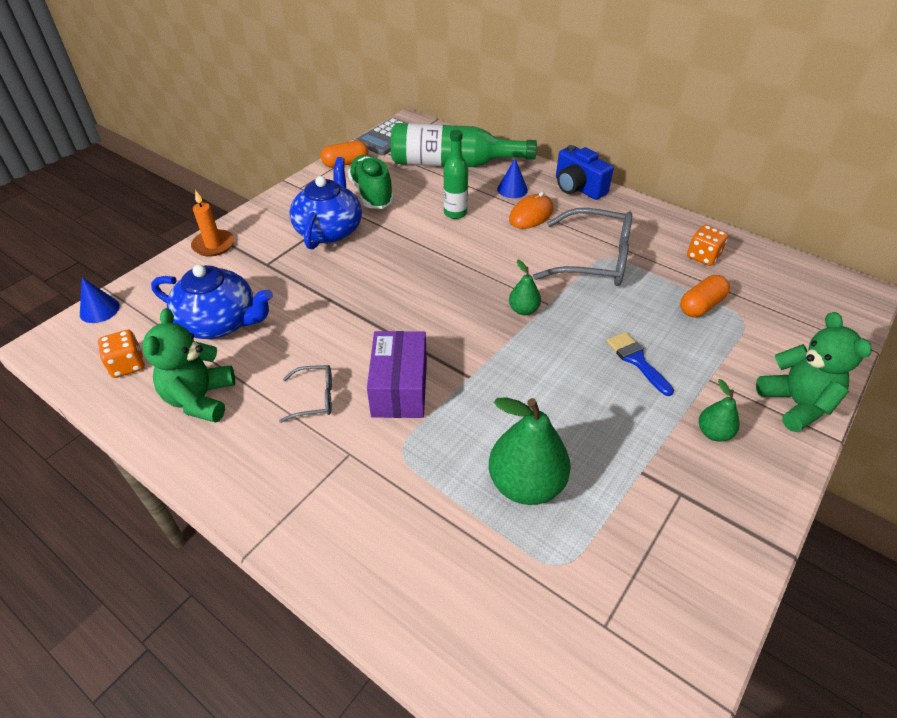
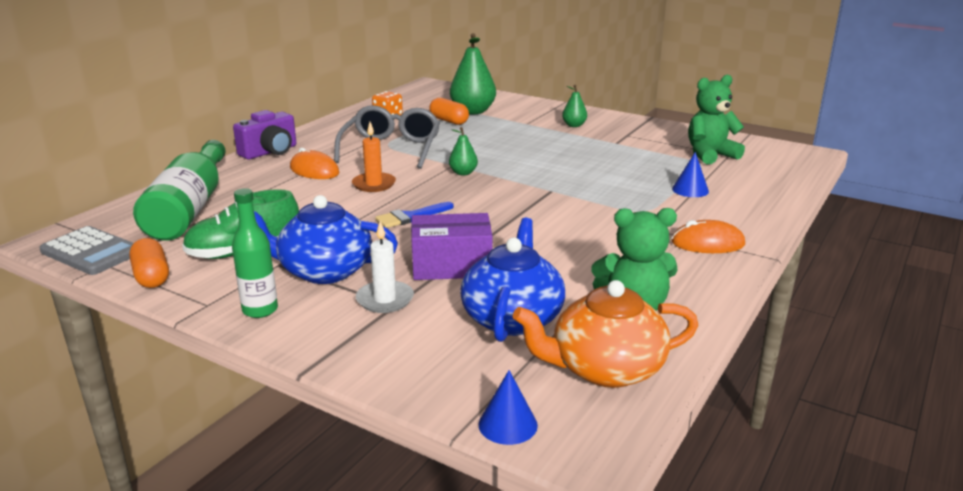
camera: 95 degrees left, 20 degrees down
orange dice [98,330,145,378] -> orange teapot [513,280,698,388]
orange candle [191,190,234,257] -> orange candle moved to [352,122,396,192]
grey glasses [279,365,332,423] -> none
purple box [367,331,427,418] -> purple box moved to [411,213,493,280]
green bottle [443,130,468,219] -> green bottle moved to [232,188,278,318]
green pear [489,398,571,505] -> green pear moved to [450,33,496,114]
blue cone [497,159,528,198] -> blue cone moved to [672,152,709,197]
blue camera [556,145,614,200] -> purple camera [233,110,297,159]
blue brush [606,332,674,396] -> blue brush moved to [375,202,454,228]
green teddy bear [756,312,872,432] -> green teddy bear moved to [688,75,745,164]
none -> white candle [356,221,414,313]
none -> orange mouse [671,220,745,253]

